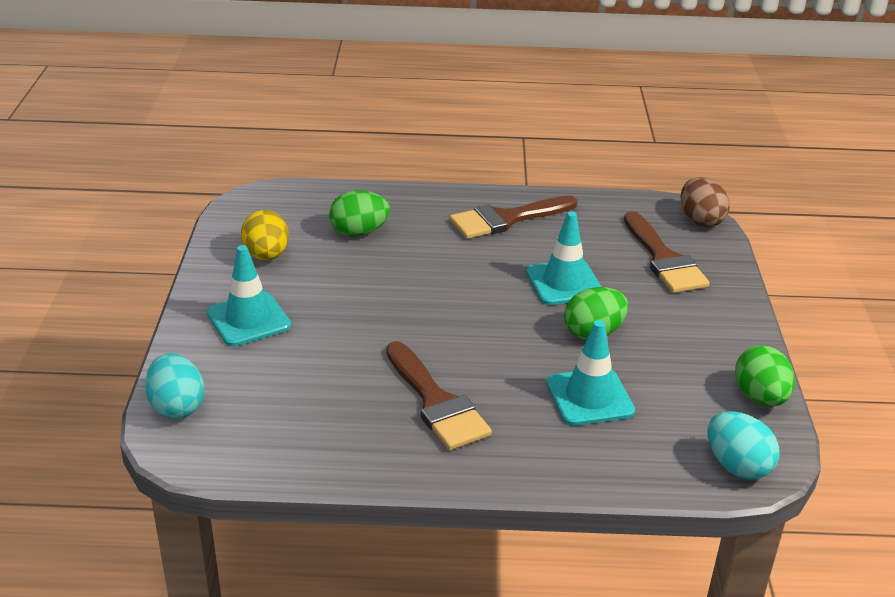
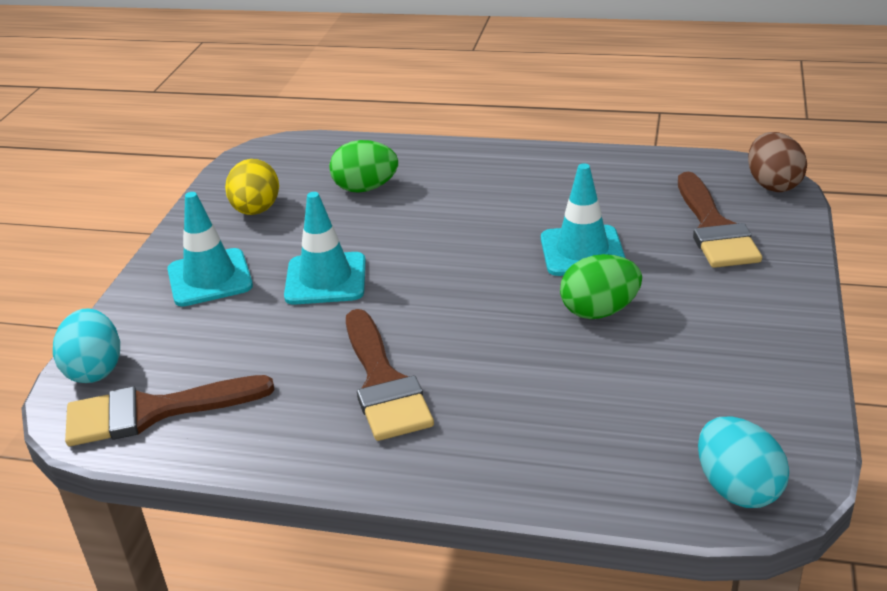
camera: 15 degrees right, 0 degrees up
brown brush [450,195,578,239] -> brown brush moved to [65,375,275,446]
turquoise traffic cone [546,320,635,426] -> turquoise traffic cone moved to [284,192,366,305]
green egg [735,345,795,406] -> none

